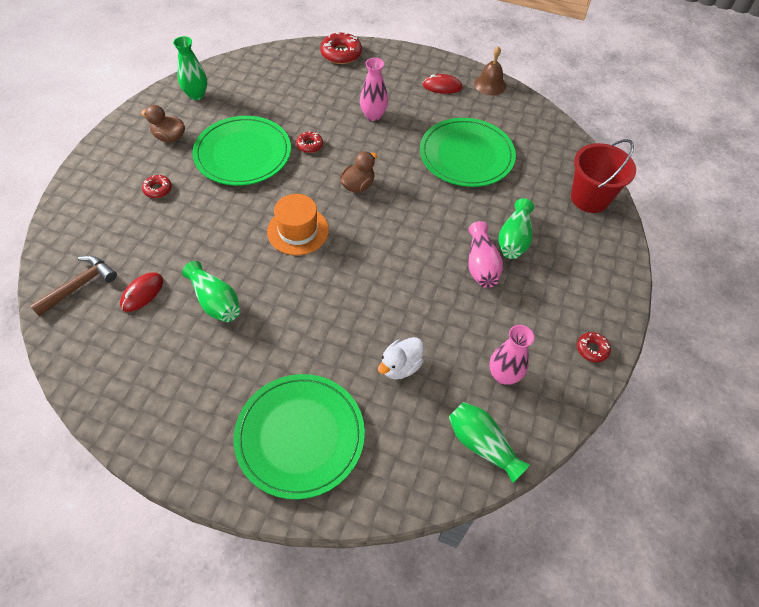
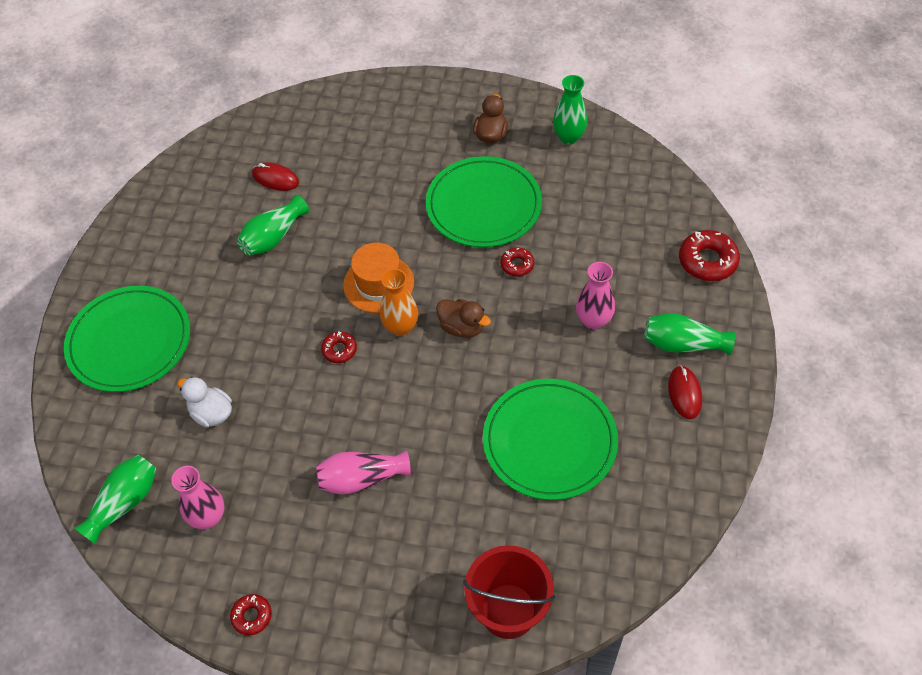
camera: 85 degrees right, 0 degrees up
brown hammer [29,255,117,316] -> none
red donut [142,175,172,198] -> red donut moved to [321,331,357,363]
brown bell [474,46,506,96] -> none
green vase [498,198,534,259] -> green vase moved to [644,313,735,355]
none -> orange vase [380,269,418,336]

